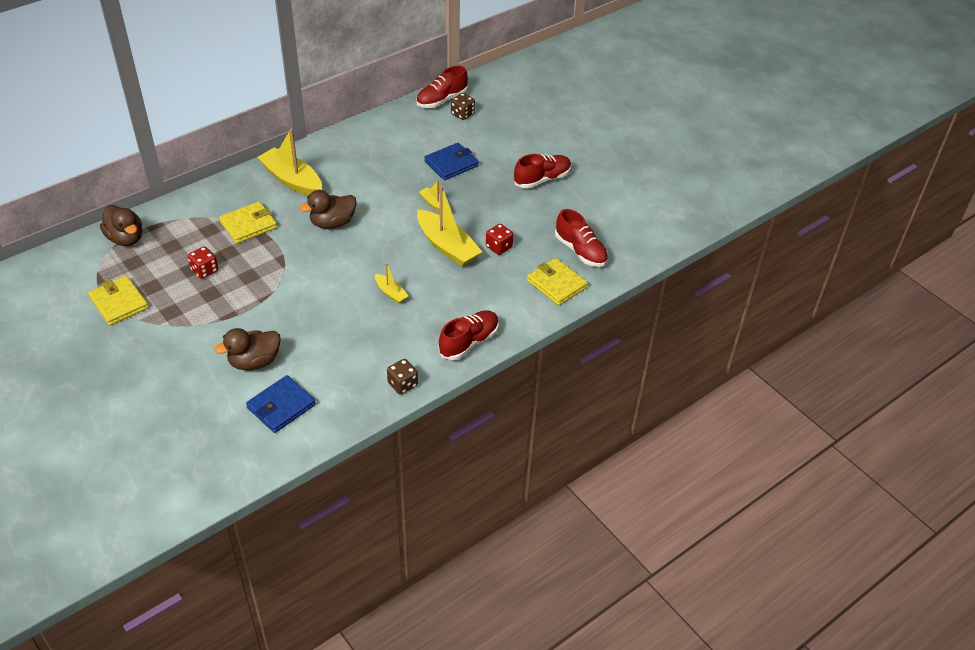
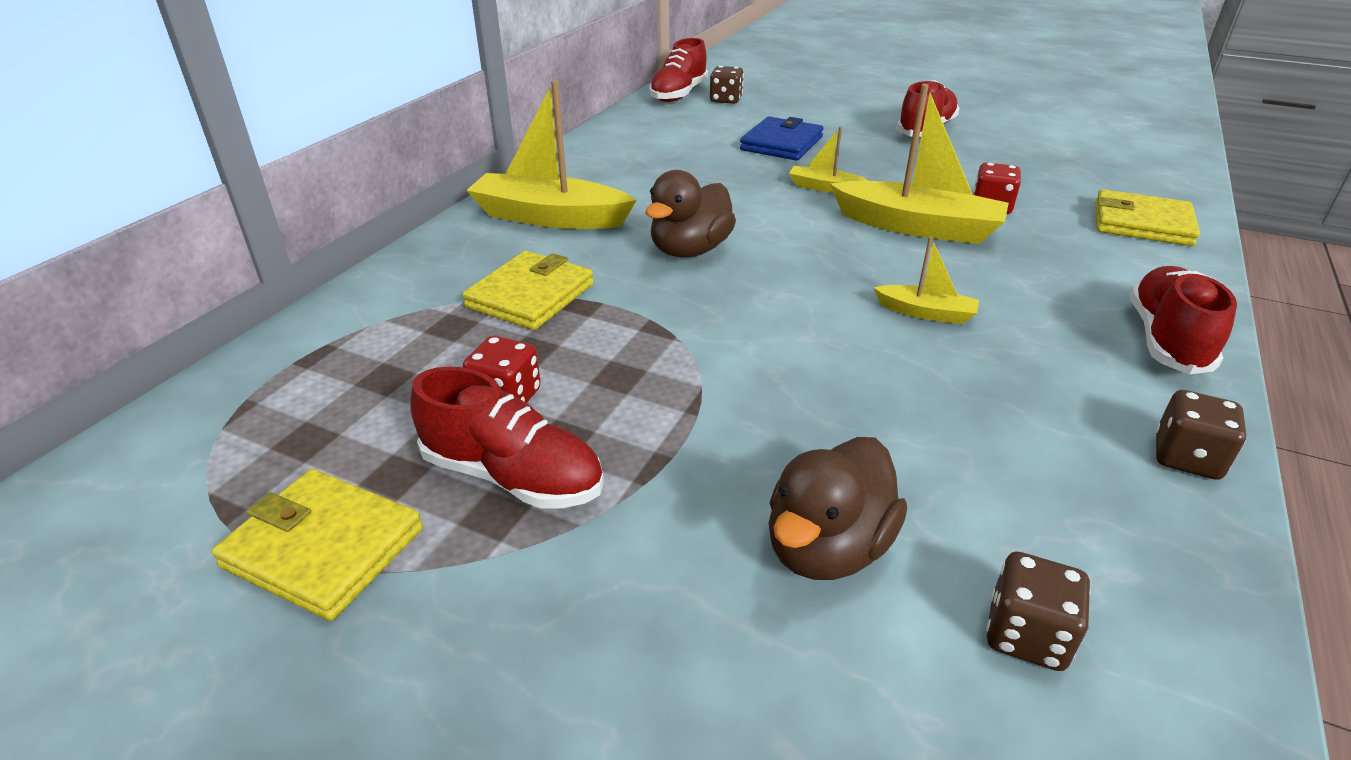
camera: 25 degrees left, 10 degrees down
brown duck [100,205,142,246] -> none
blue wallet [246,375,316,433] -> brown dice [986,552,1091,671]
red shoe [555,209,608,267] -> red shoe moved to [410,366,604,509]

